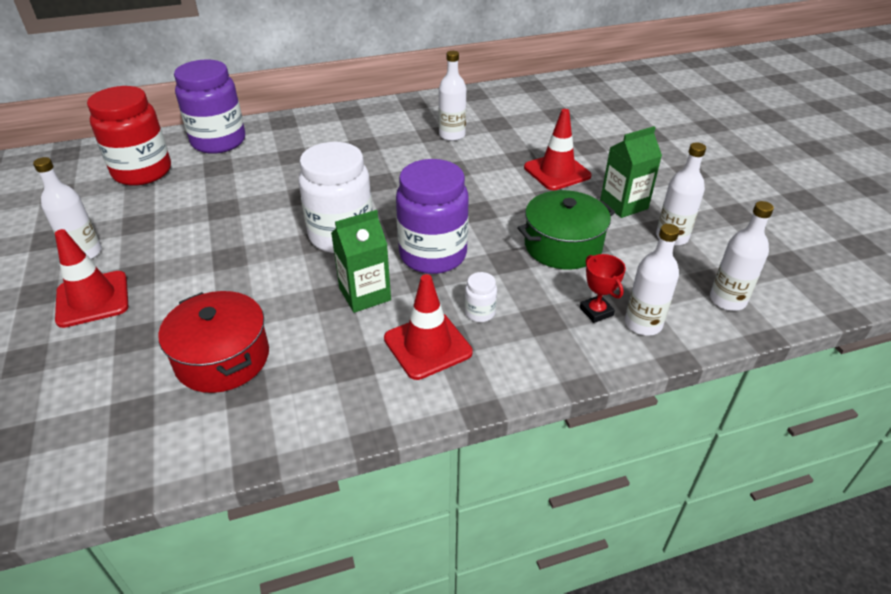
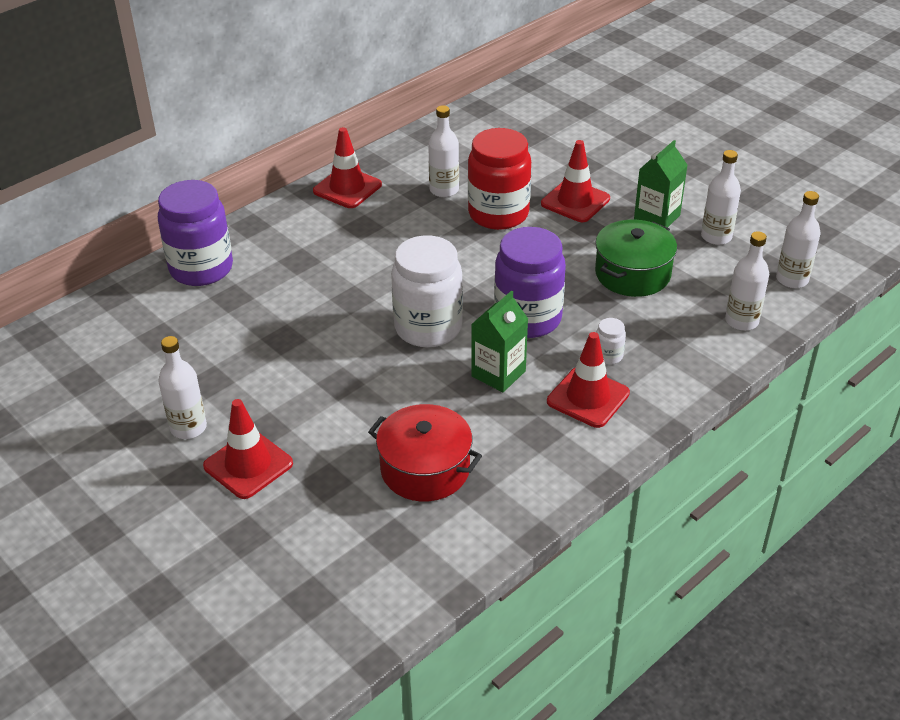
camera: 25 degrees left, 0 degrees up
red jar [87,86,171,186] -> red jar moved to [468,128,531,230]
red trophy [580,254,626,323] -> none
none -> red traffic cone [313,127,382,208]

